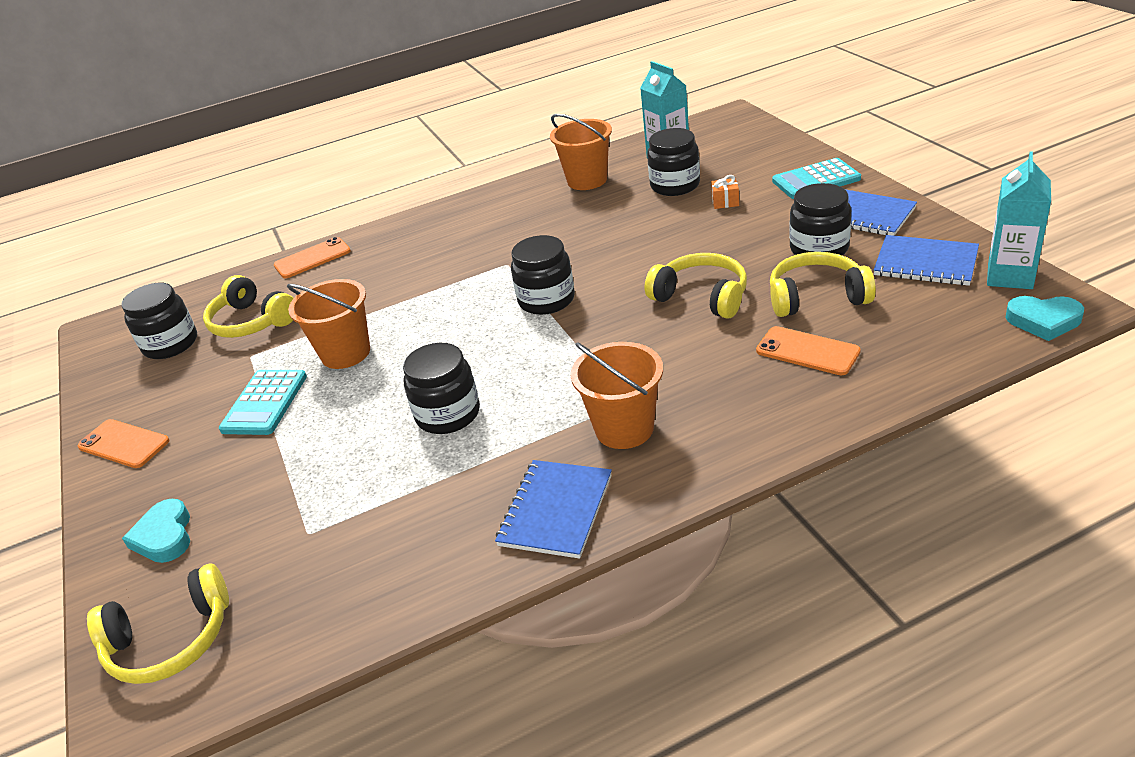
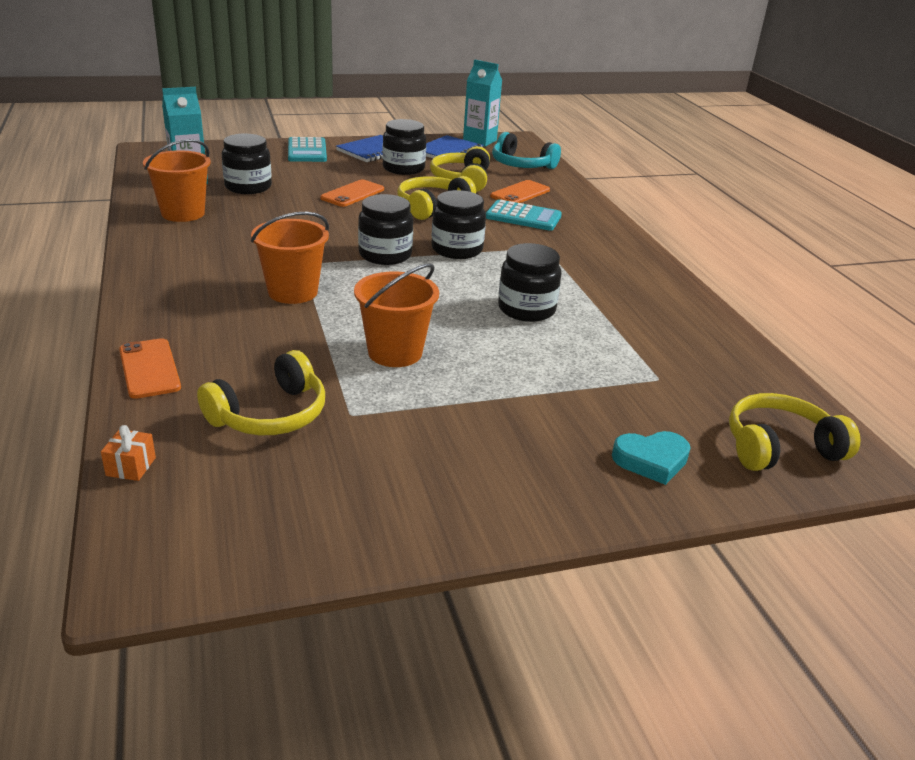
camera: 90 degrees left, 5 degrees down
orange phone [77,419,170,468] -> orange phone moved to [320,179,384,207]
yellow headphones [87,564,229,684] -> yellow headphones turned 90 degrees counterclockwise [729,393,861,471]
black jar [121,283,197,359] -> black jar moved to [432,190,486,259]
turquoise calculator [219,370,307,435] -> turquoise calculator moved to [486,200,562,231]
blue notebook [495,460,612,559] -> none
orange bucket [571,342,663,449] -> orange bucket moved to [251,212,329,304]
orange gift [711,175,739,209] -> orange gift moved to [101,425,156,481]
turquoise heart [1005,296,1084,341] -> none
none -> turquoise headphones [492,132,561,169]

